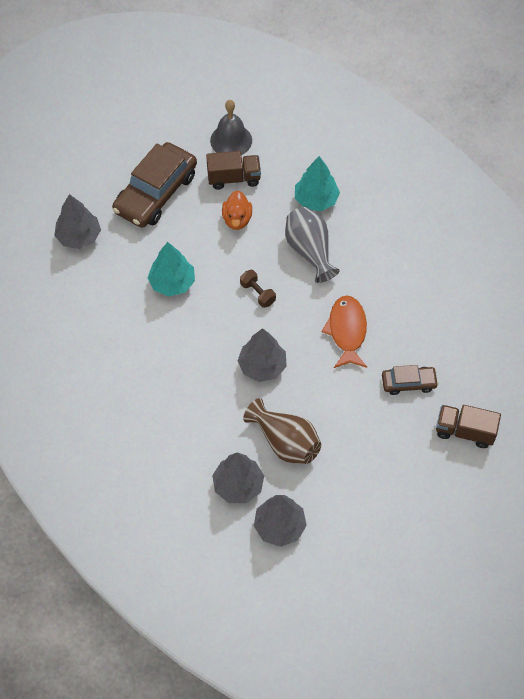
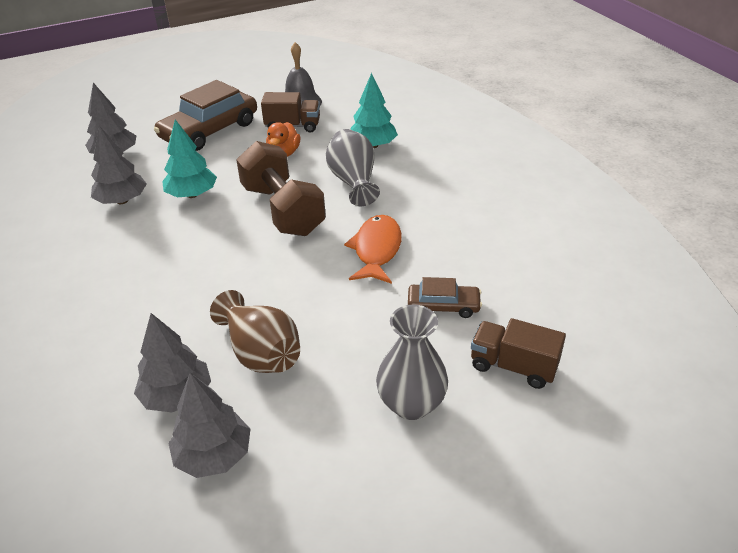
camera: 10 degrees right, 20 degrees down
grey tree [238,328,287,382] -> grey tree moved to [91,126,147,204]
brown dumbbell [240,270,276,308] -> brown dumbbell [236,141,326,236], size x2.40
none -> grey vase [376,304,448,420]

